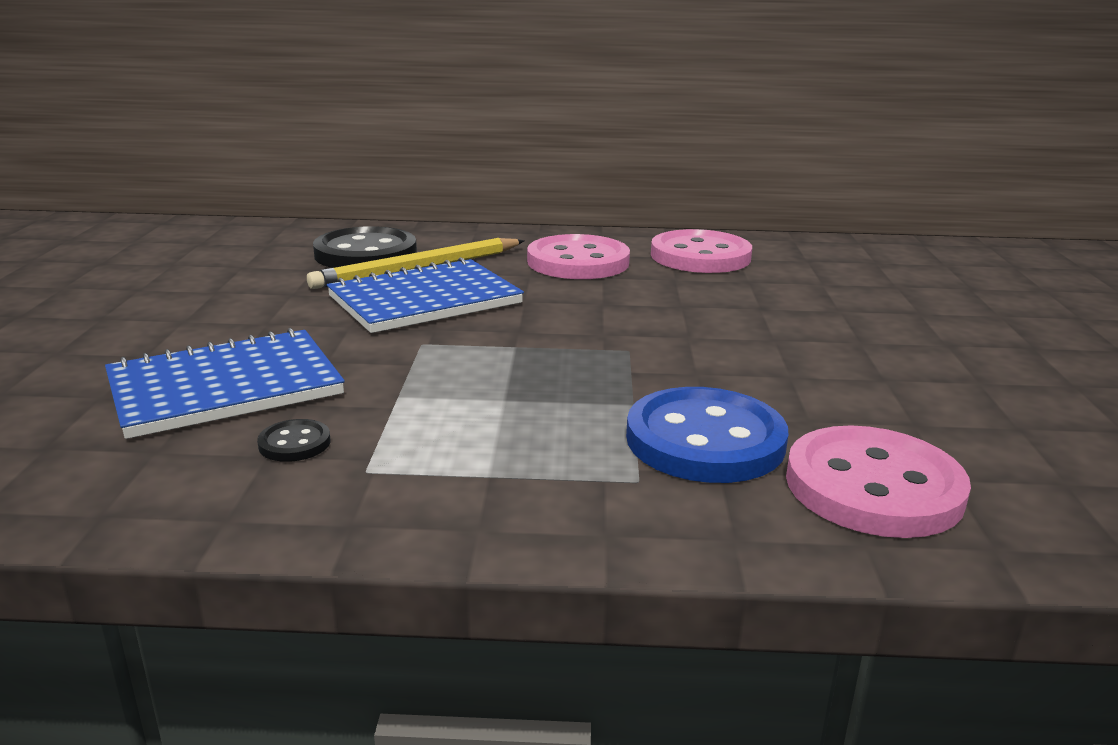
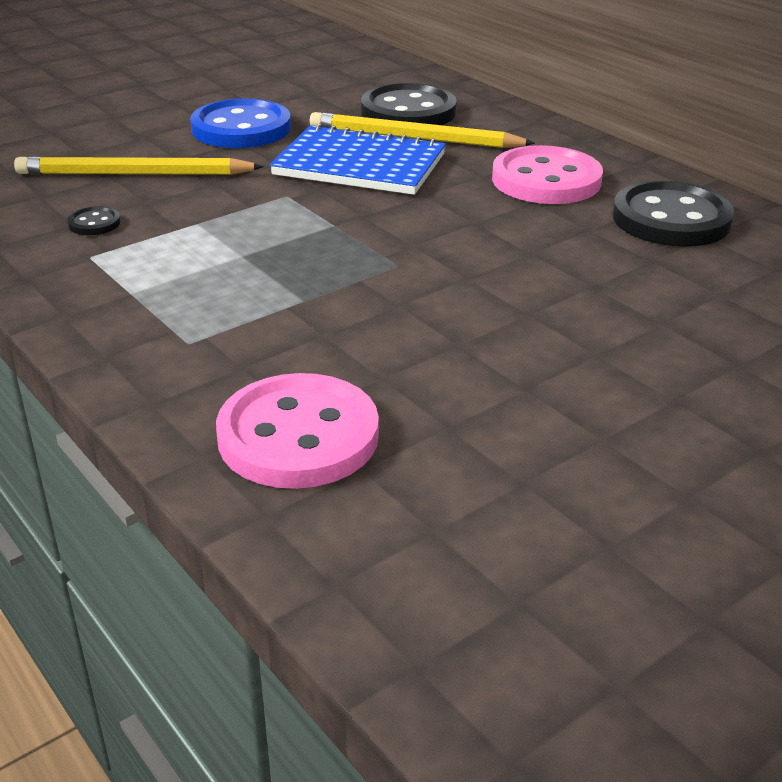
camera: 50 degrees right, 10 degrees up
blue notebook [105,328,345,439] -> yellow pencil [14,156,264,175]
blue button [626,387,788,483] -> blue button moved to [190,98,291,148]
pink button [651,229,752,273] -> black button [613,181,734,247]

